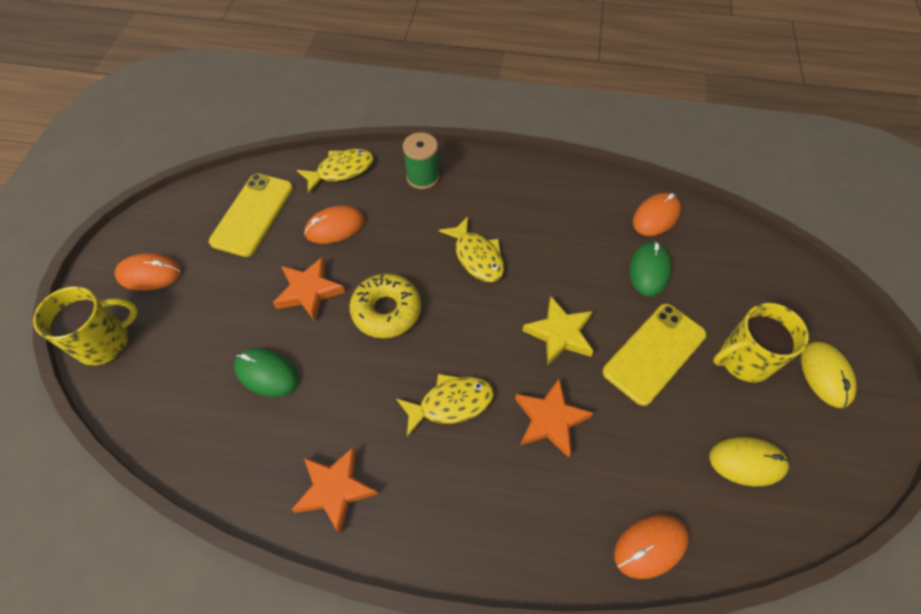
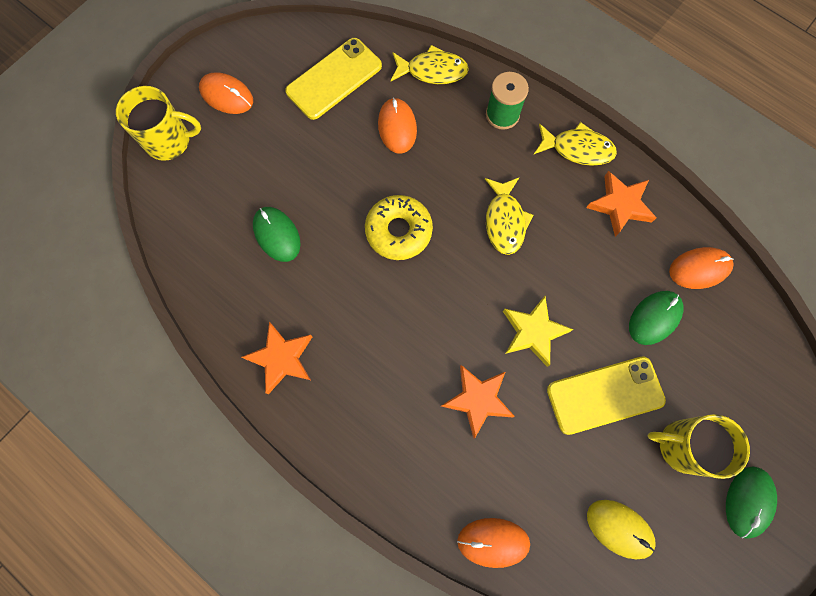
camera: 30 degrees right, 15 degrees up
orange star [273,257,345,321] -> orange star moved to [586,171,657,237]
orange mouse [304,205,365,244] -> orange mouse turned 75 degrees clockwise [378,97,417,154]
yellow fish [396,374,494,437] -> yellow fish moved to [534,122,617,166]
yellow mouse [801,341,857,408] -> green mouse [726,466,777,539]

